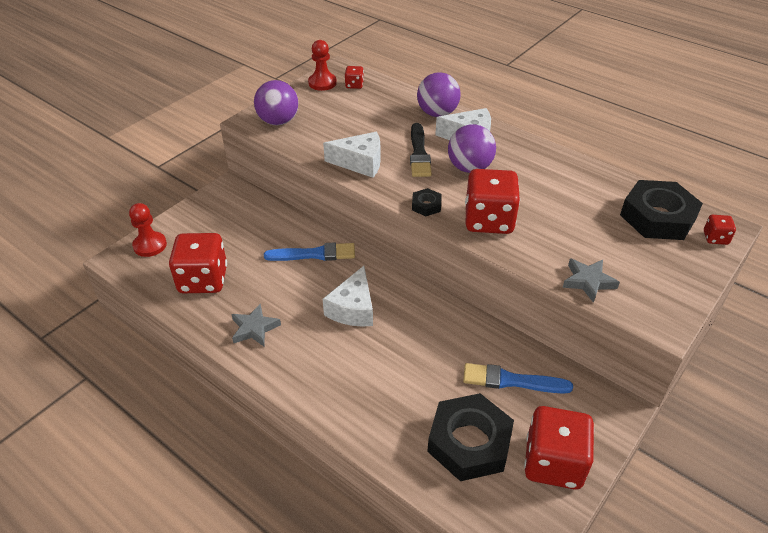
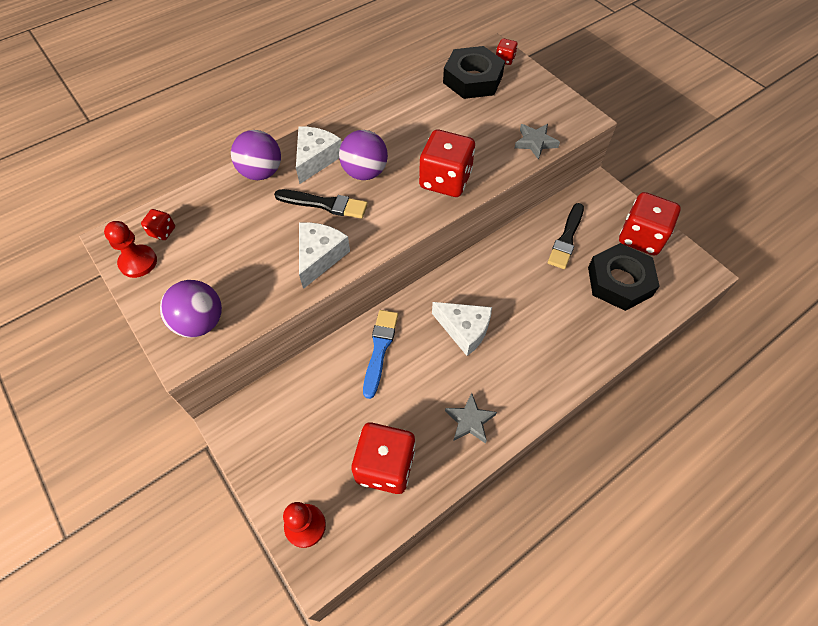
camera: 75 degrees left, 15 degrees up
black nut [412,188,442,216] -> none
blue brush [463,363,573,394] -> black brush [548,203,584,269]

